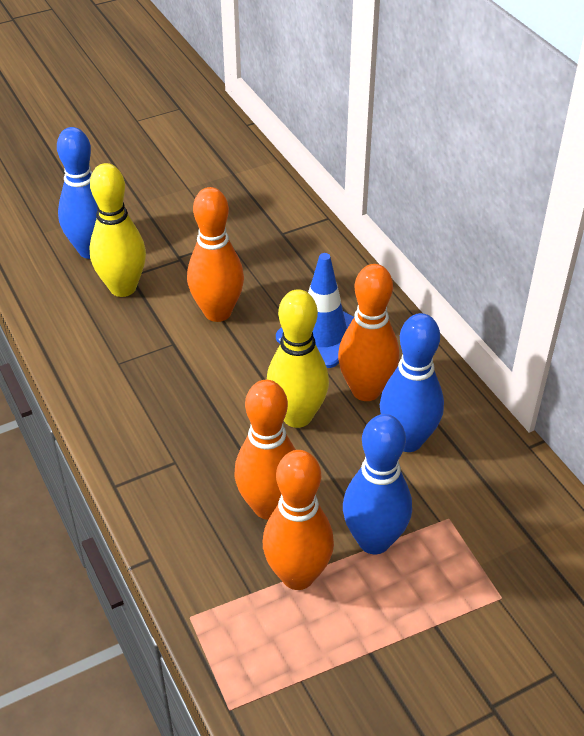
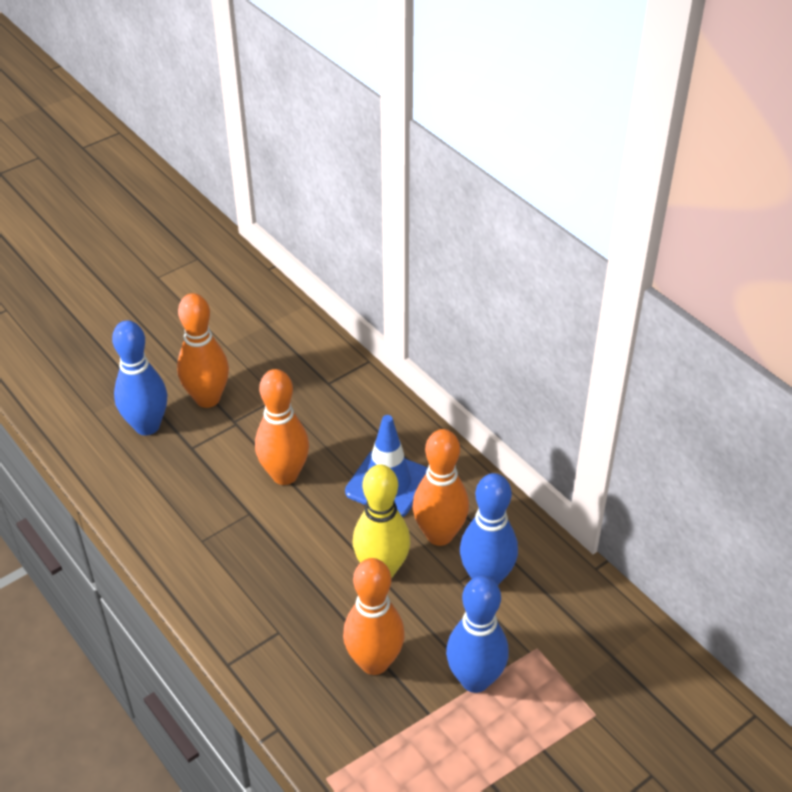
camera: 10 degrees left, 0 degrees up
yellow bowling pin [90,163,146,297] -> none
orange bowling pin [263,450,334,590] -> orange bowling pin moved to [177,293,229,408]

